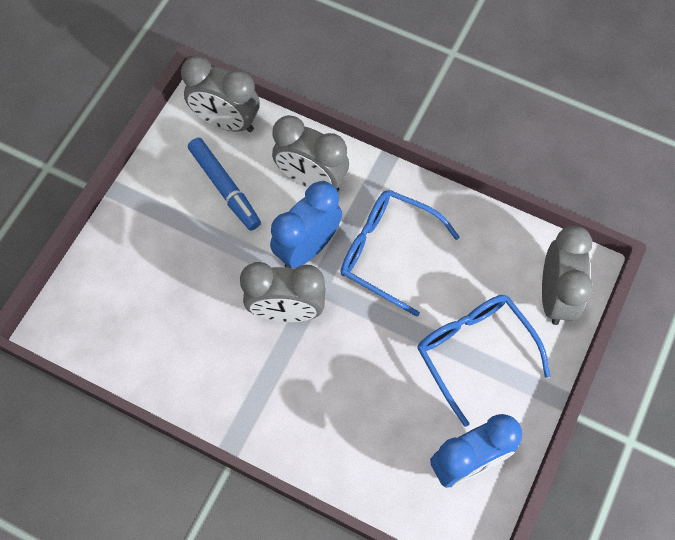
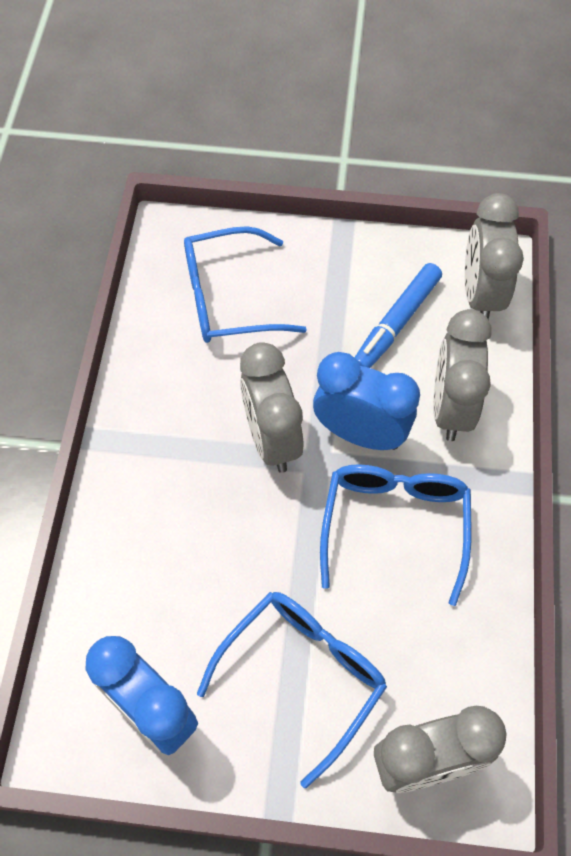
camera: 70 degrees right, 5 degrees down
none -> blue glasses [184,226,307,343]

